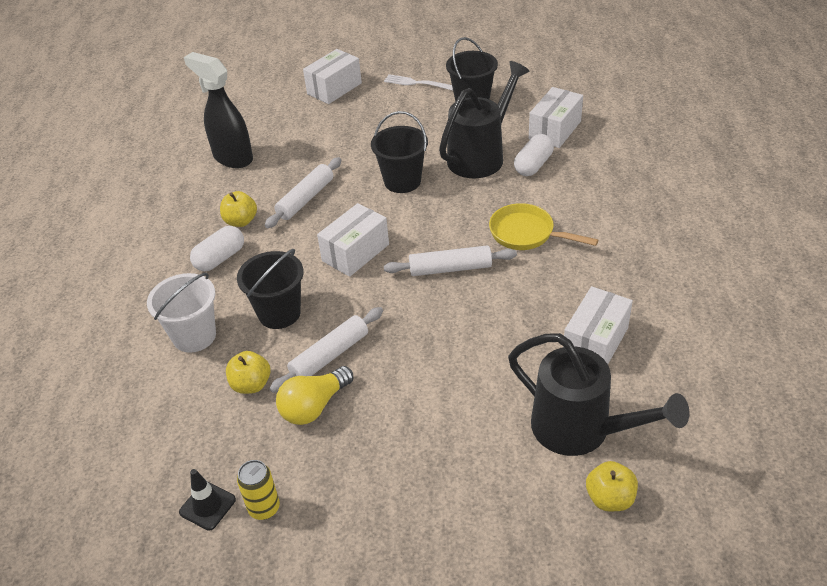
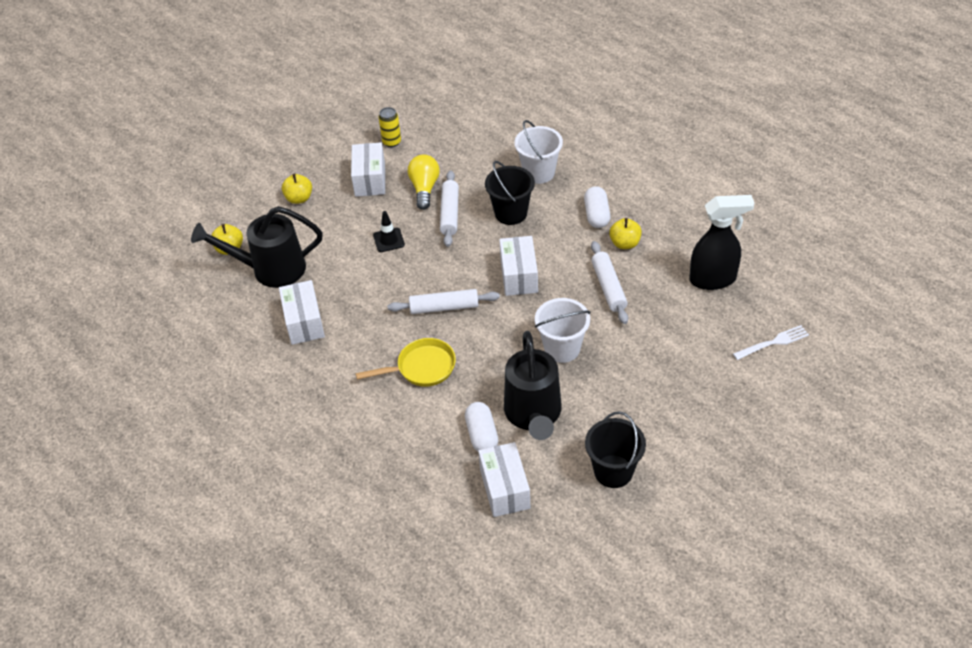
camera: 135 degrees right, 5 degrees up
black traffic cone [179,469,236,531] -> black traffic cone moved to [373,211,405,252]
yellow apple [226,351,271,394] -> yellow apple moved to [282,174,312,204]
white box [303,49,362,104] -> white box moved to [351,142,385,197]
black bucket [371,111,428,193] -> white bucket [535,298,591,363]
white fork [384,74,453,91] -> white fork moved to [733,325,809,360]
white rolling pin [384,245,517,276] -> white rolling pin turned 45 degrees clockwise [388,289,500,314]

